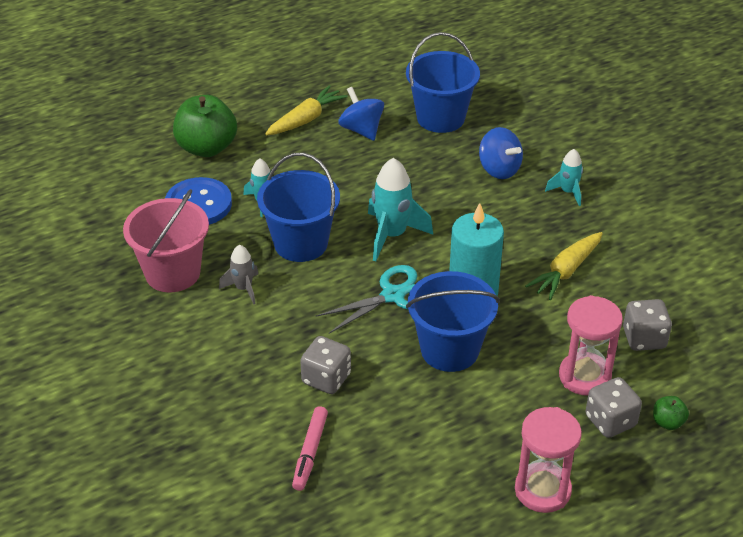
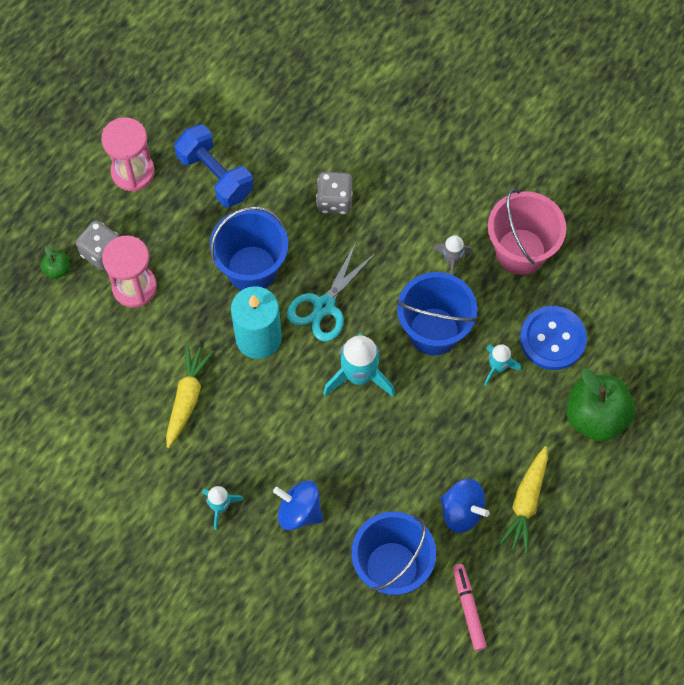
camera: 155 degrees right, 25 degrees up
pink marker [292,406,328,491] -> pink marker moved to [453,564,487,651]
grey dice [623,299,672,351] -> none
none -> blue dumbbell [174,124,253,207]

